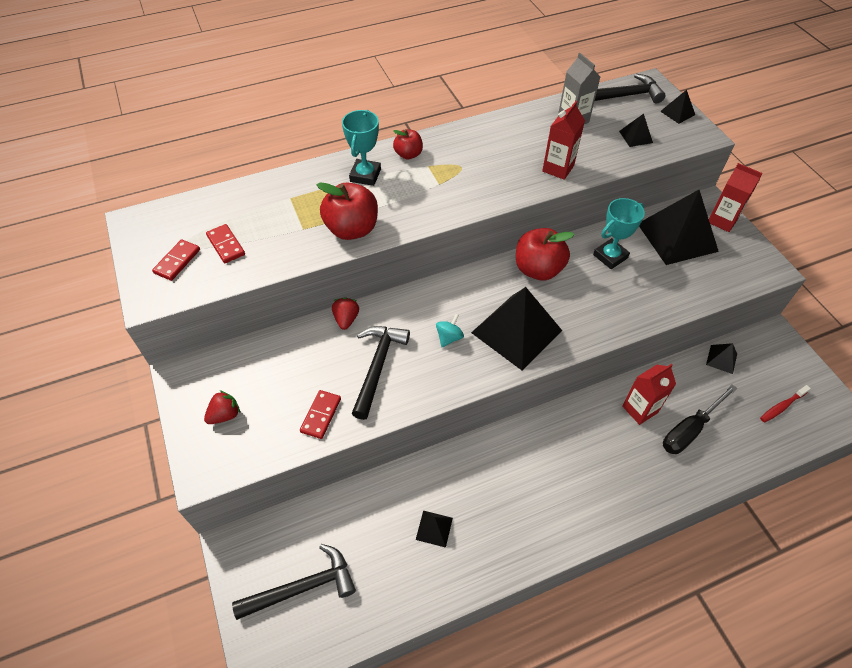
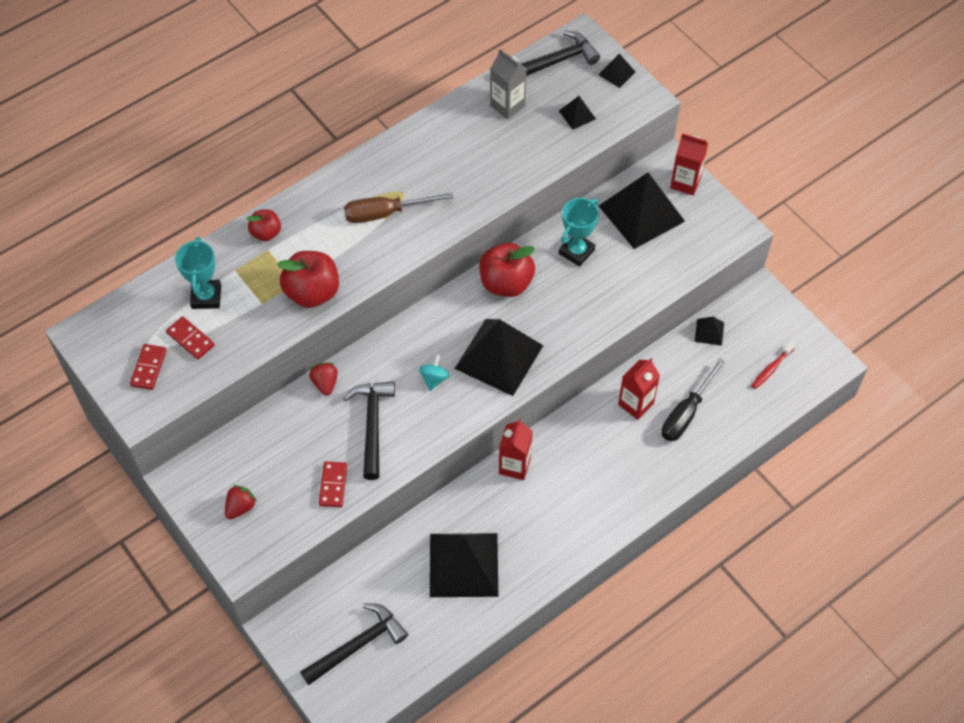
camera: 15 degrees left, 5 degrees up
turquoise trophy [342,110,381,186] -> turquoise trophy moved to [175,237,221,309]
red apple [393,129,423,159] -> red apple moved to [247,210,281,241]
black pyramid [416,510,453,548] -> black pyramid [430,533,498,597], size x2.29
red carton [542,101,585,180] -> red carton moved to [499,419,533,480]
none -> brown screwdriver [344,192,454,223]

